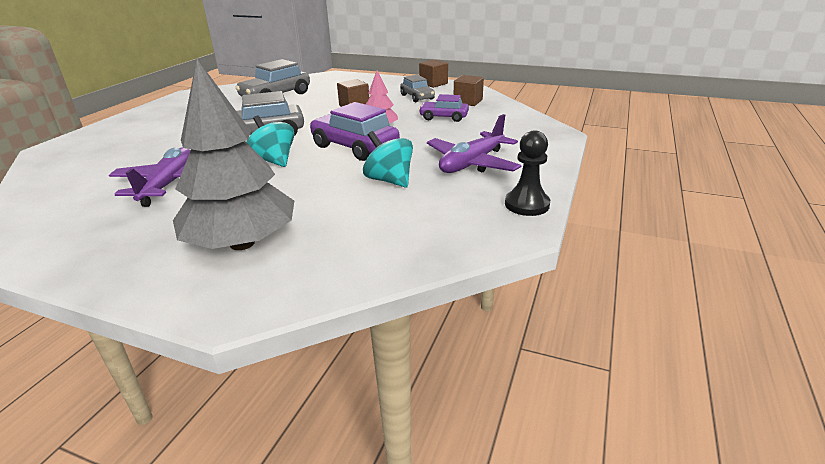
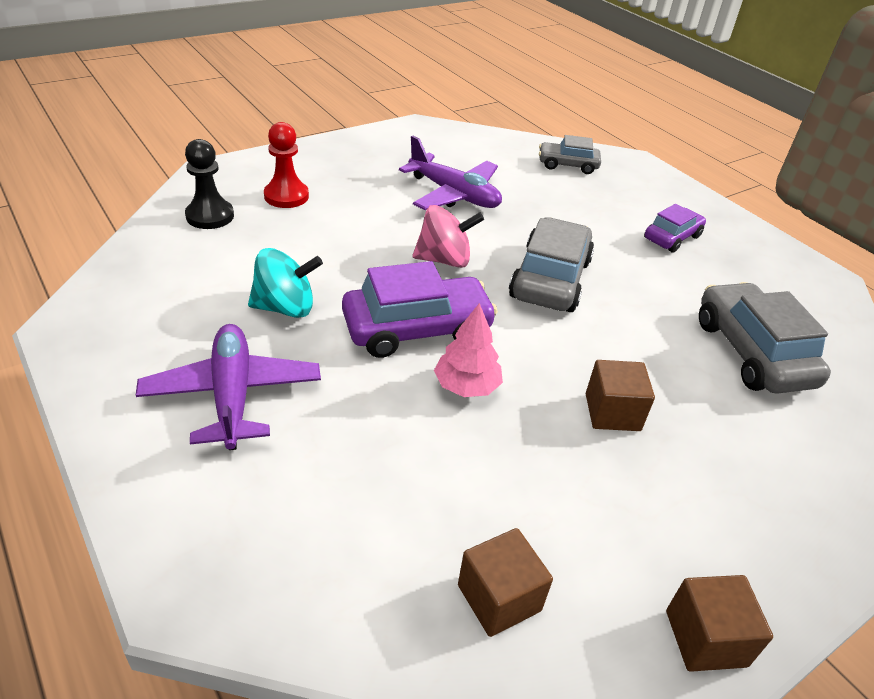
camera: 120 degrees right, 10 degrees up
grey tree [173,59,294,250] -> red pawn [264,122,309,208]
turquoise spinning top [246,115,294,167] -> pink spinning top [413,205,484,268]
grey car [400,75,435,102] -> grey car moved to [539,135,601,174]
purple car [419,94,469,122] -> purple car moved to [644,204,706,253]
black pawn [505,130,550,216] -> black pawn moved to [185,139,234,229]

